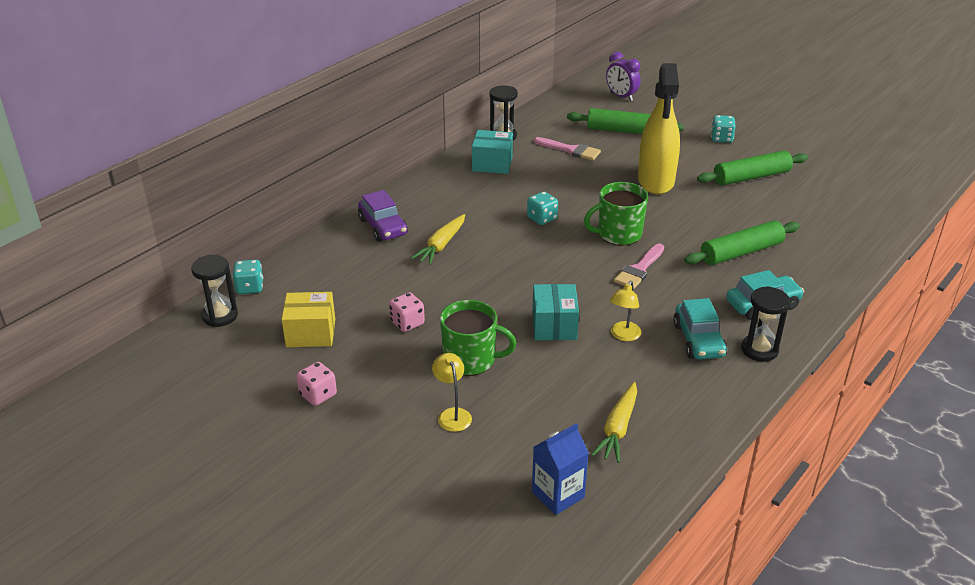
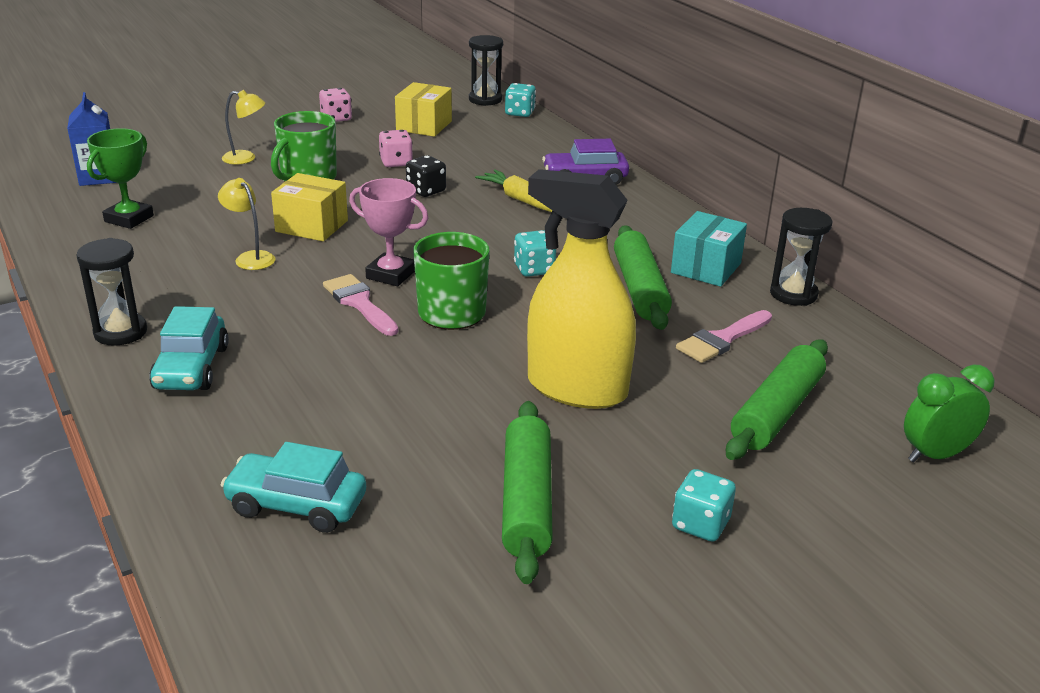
camera: 110 degrees right, 5 degrees down
turquoise box [532,284,579,340] -> yellow box [271,173,348,241]
yellow carrot [592,382,637,463] -> green trophy [87,128,154,229]
purple clock [606,52,641,101] -> green clock [904,365,995,463]
turquoise car [673,298,727,360] -> turquoise car moved to [221,442,366,533]
green rolling pin [684,220,800,265] -> green rolling pin moved to [614,225,672,330]
none -> pink trophy [349,178,428,286]
none -> black dice [406,156,446,197]

